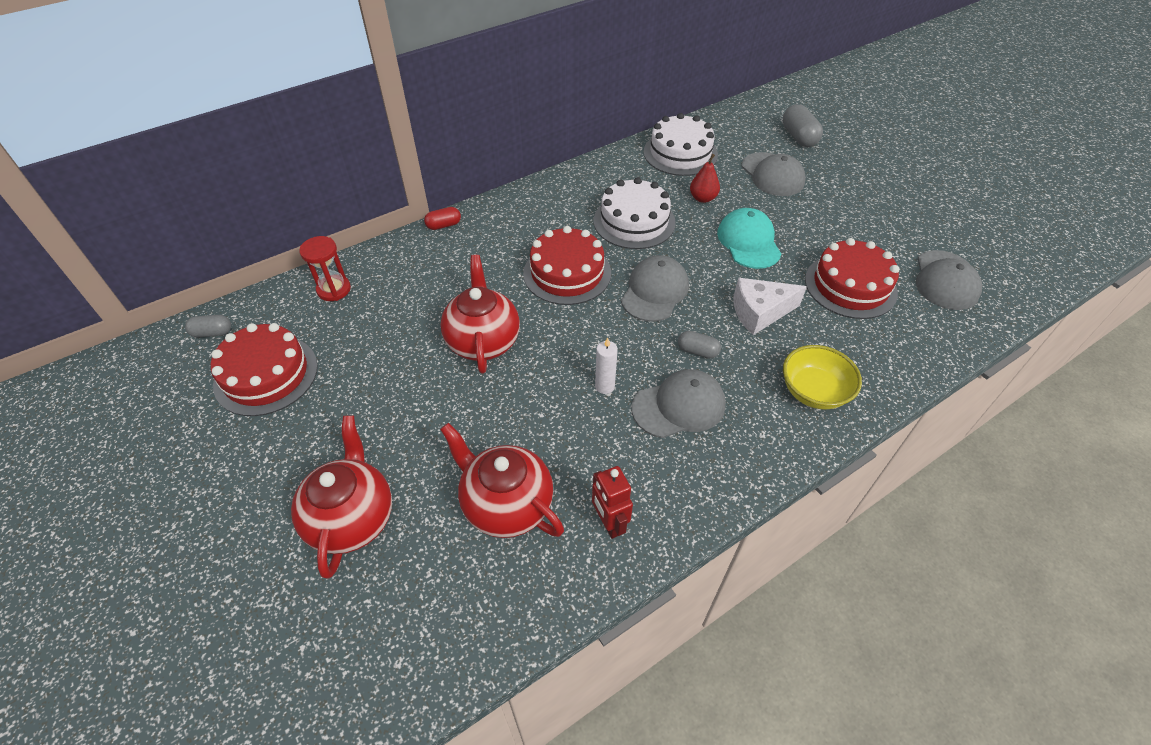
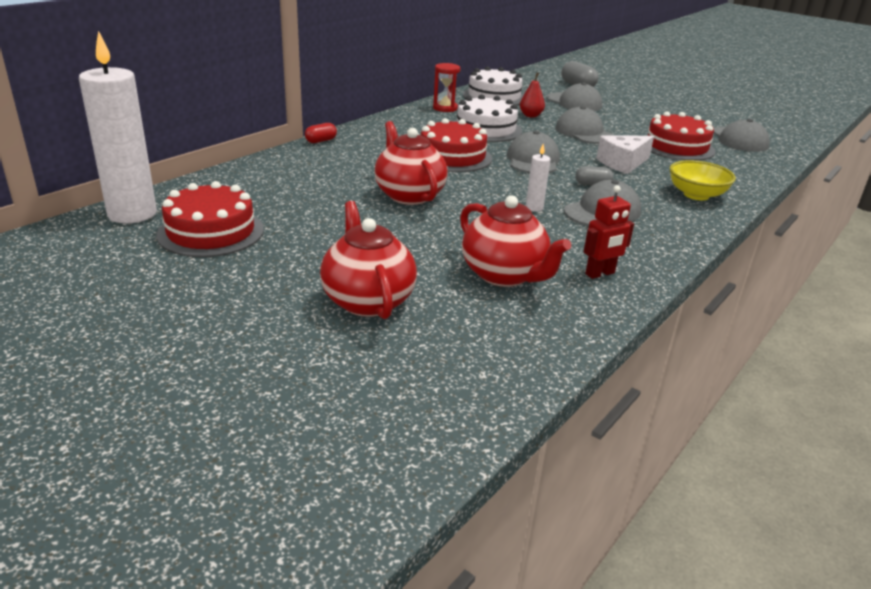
camera: 20 degrees left, 20 degrees down
grey capsule [185,315,231,337] -> white candle [79,31,157,223]
red hourglass [300,236,351,301] -> red hourglass moved to [433,63,461,112]
red teapot [440,423,564,538] -> red teapot turned 150 degrees counterclockwise [460,195,571,287]
red robot [592,466,633,539] -> red robot turned 75 degrees counterclockwise [584,185,634,279]
turquoise cap [717,208,781,269] -> grey cap [556,106,615,144]

